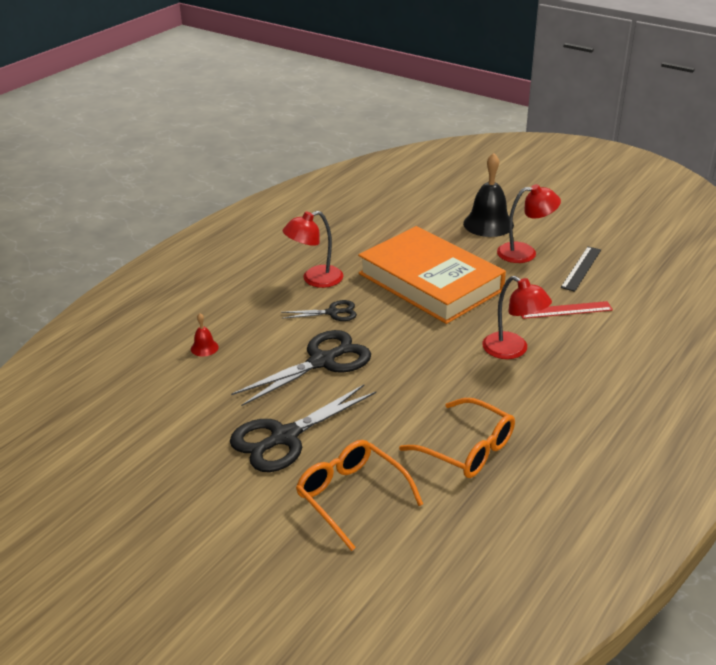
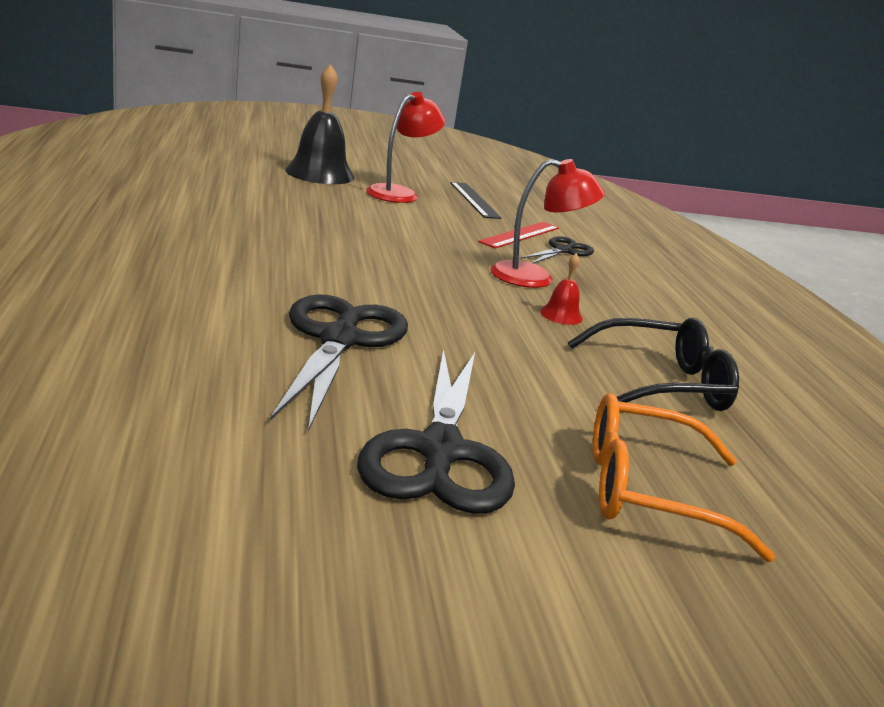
camera: 50 degrees left, 10 degrees down
red bell [191,313,219,356] -> red bell moved to [540,253,583,325]
black scissors [281,300,357,321] -> black scissors moved to [521,236,594,263]
red lamp [283,211,343,288] -> none
orange book [358,226,506,324] -> none
orange glasses [399,398,515,478] -> black glasses [568,318,739,411]

